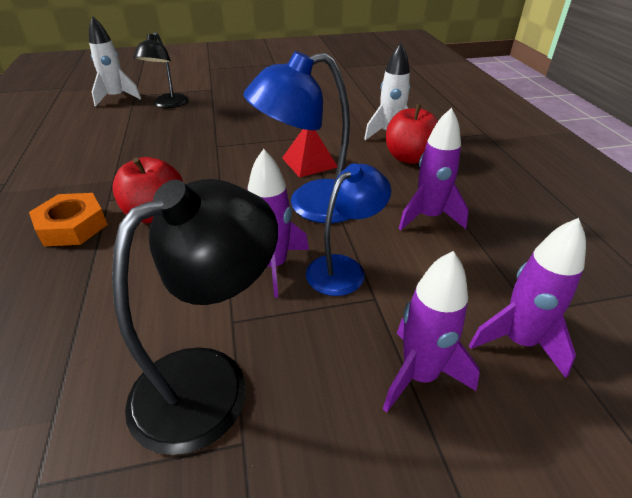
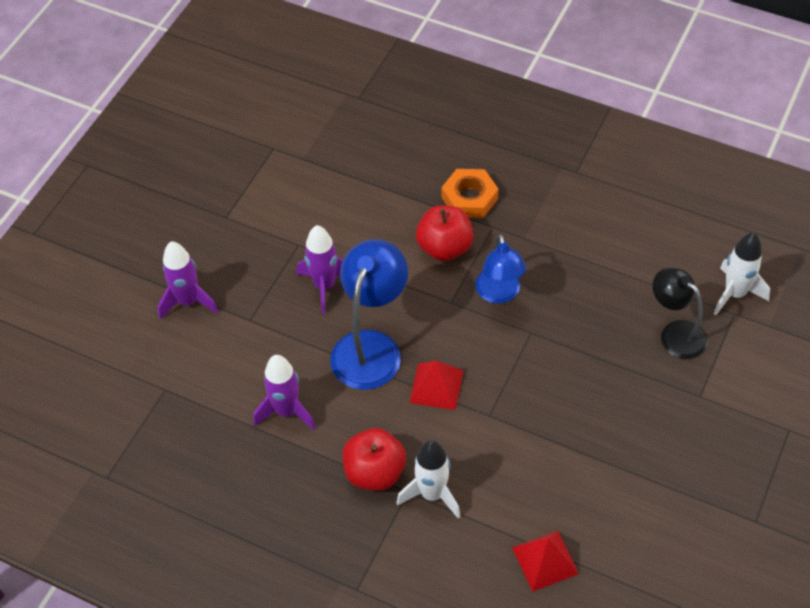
camera: 130 degrees right, 15 degrees up
black lamp [112,179,278,455] -> none
blue lamp [306,163,391,296] -> blue lamp moved to [475,234,526,304]
purple rocket [469,218,586,378] -> none
none -> red pyramid [512,531,579,592]

